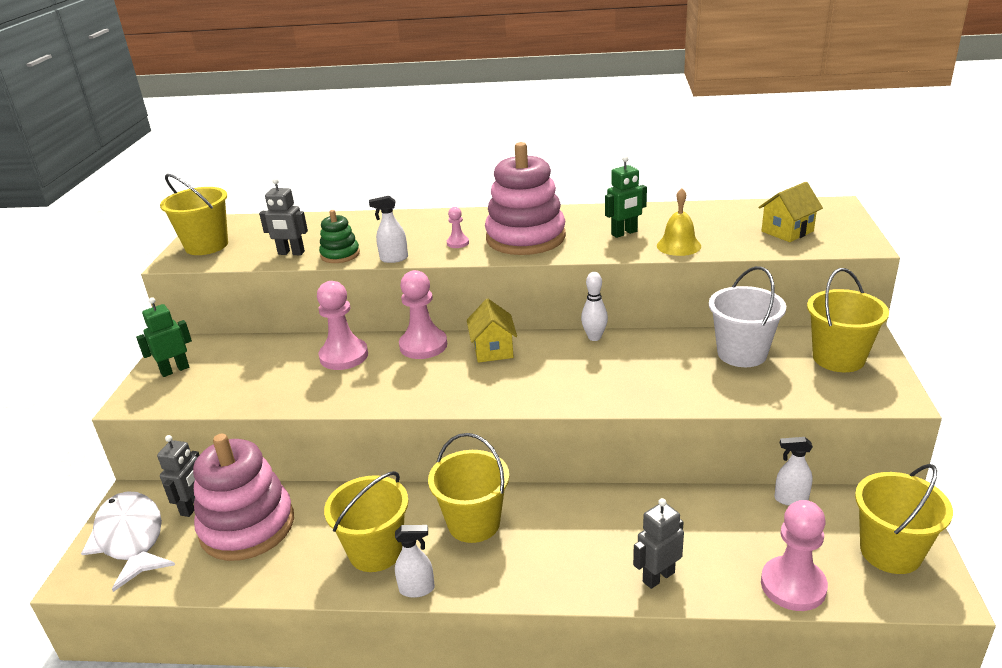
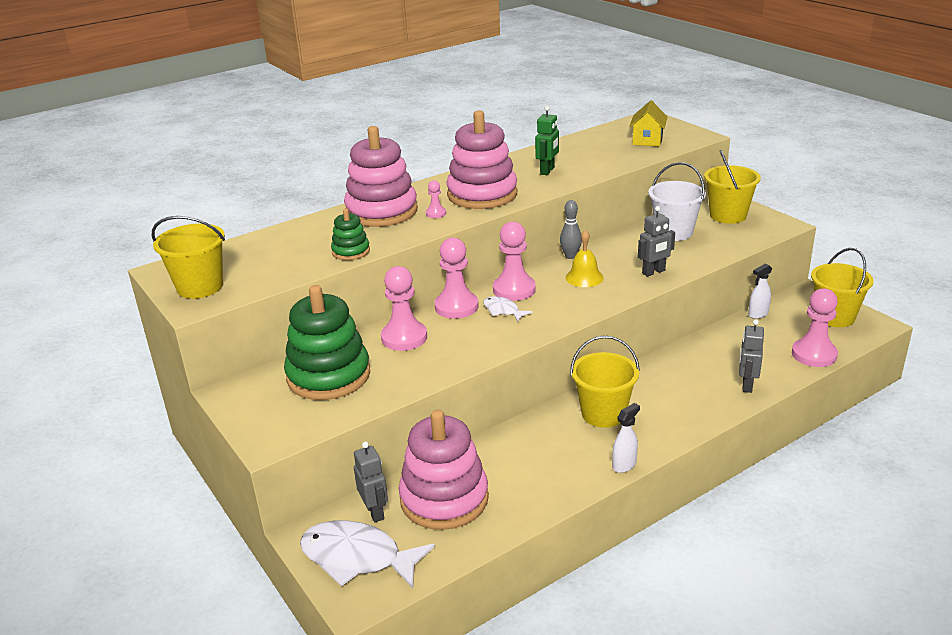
camera: 40 degrees left, 0 degrees up
green robot [136,297,192,377] -> none
grey robot [259,178,308,255] -> grey robot moved to [638,206,675,277]
yellow bucket [324,471,408,572] -> none
white spray bottle [369,196,408,263] -> none
yellow house [467,299,517,363] -> pink pawn [493,222,536,301]
white bowling pin [581,272,608,341] -> grey bowling pin [560,200,582,259]
yellow bell [657,188,701,256] -> yellow bell moved to [566,230,604,287]
none -> green stacking toy [284,285,370,400]
none -> pink stacking toy [344,126,418,227]
none -> white fish [483,296,533,322]

